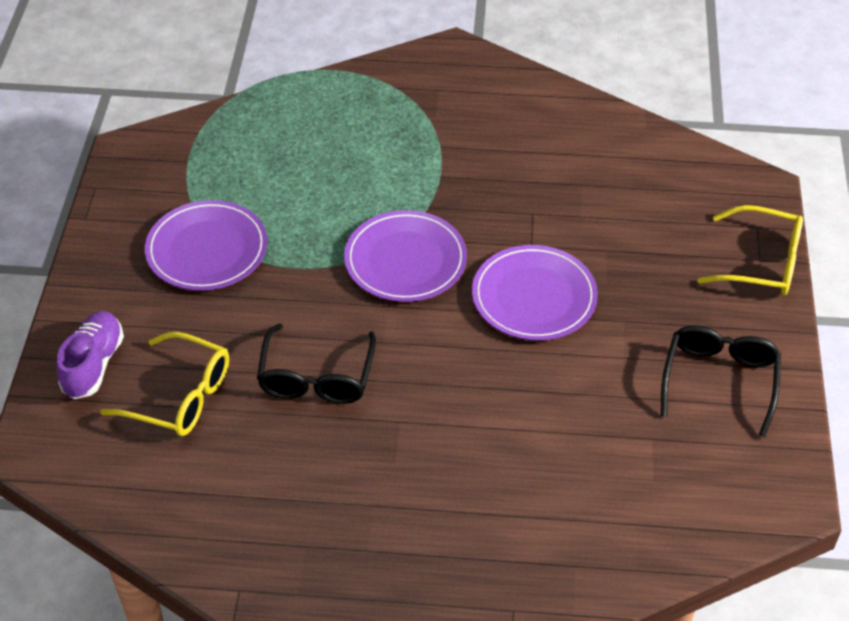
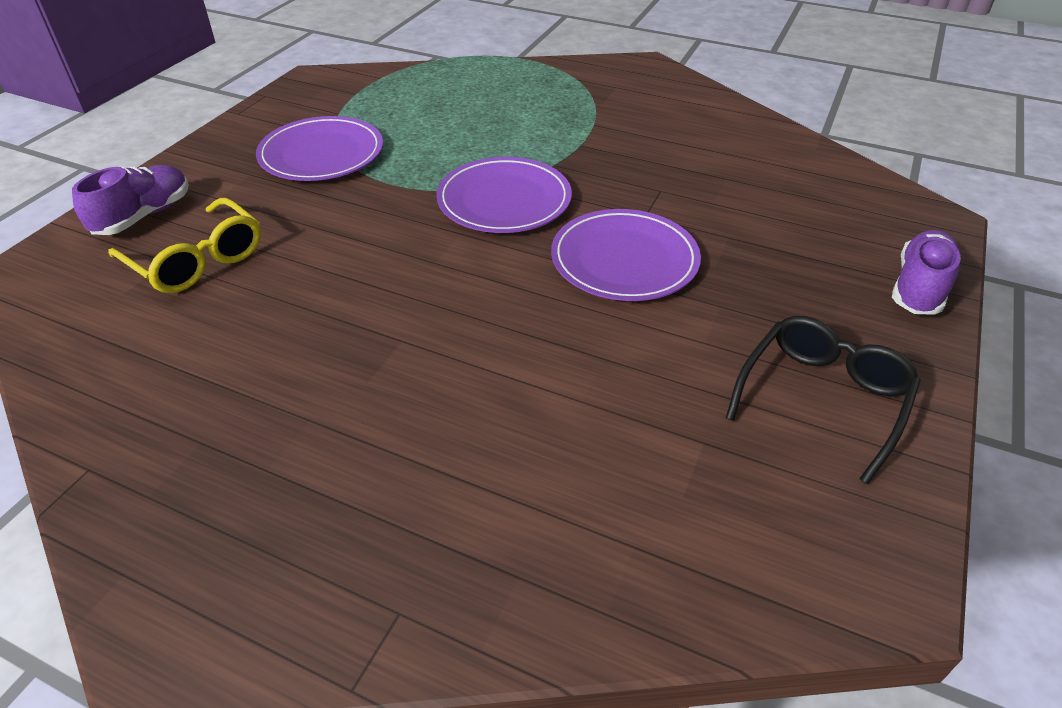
camera: 20 degrees right, 5 degrees down
black glasses [257,324,376,404] -> none
yellow glasses [698,205,803,295] -> purple shoe [892,230,961,315]

